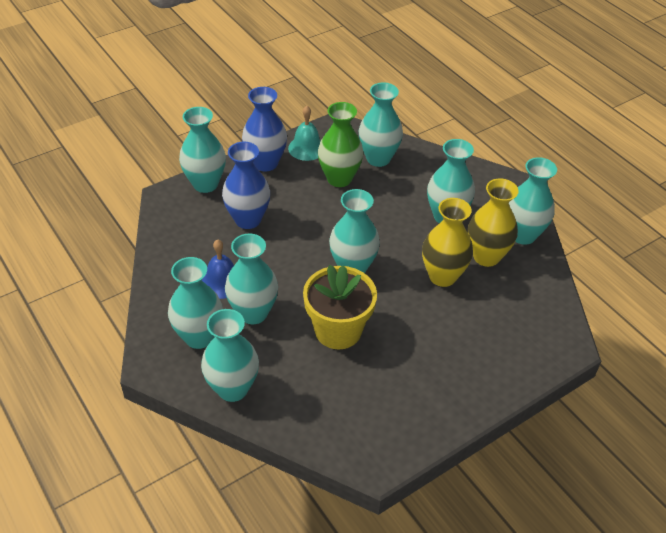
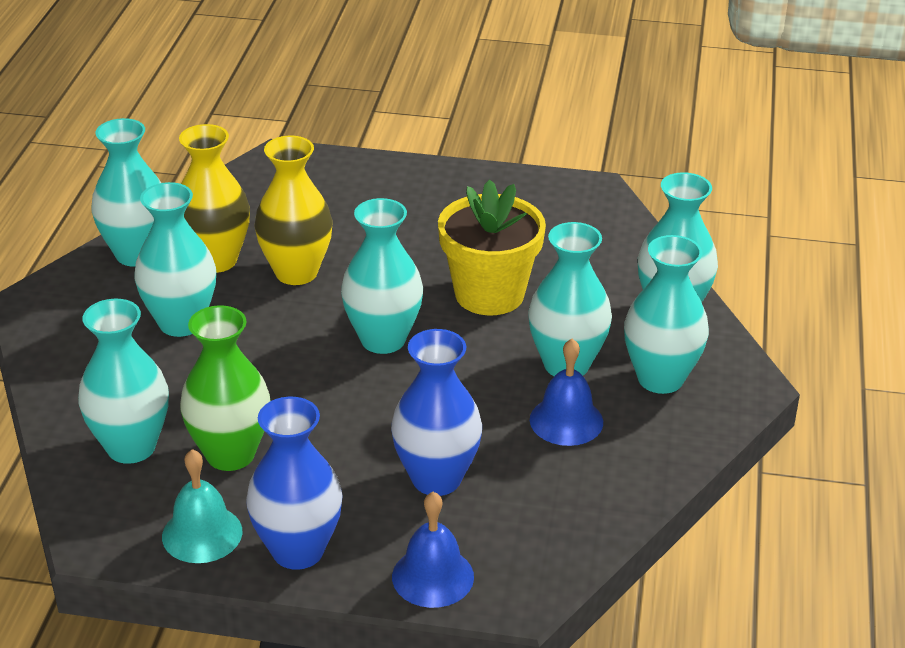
camera: 135 degrees left, 10 degrees down
turquoise vase [179,107,226,193] -> blue bell [392,492,474,608]

